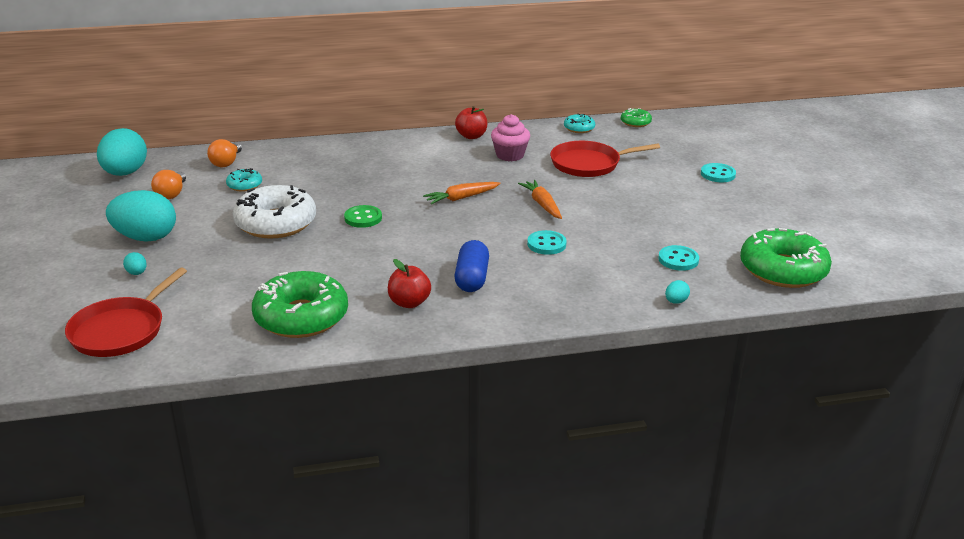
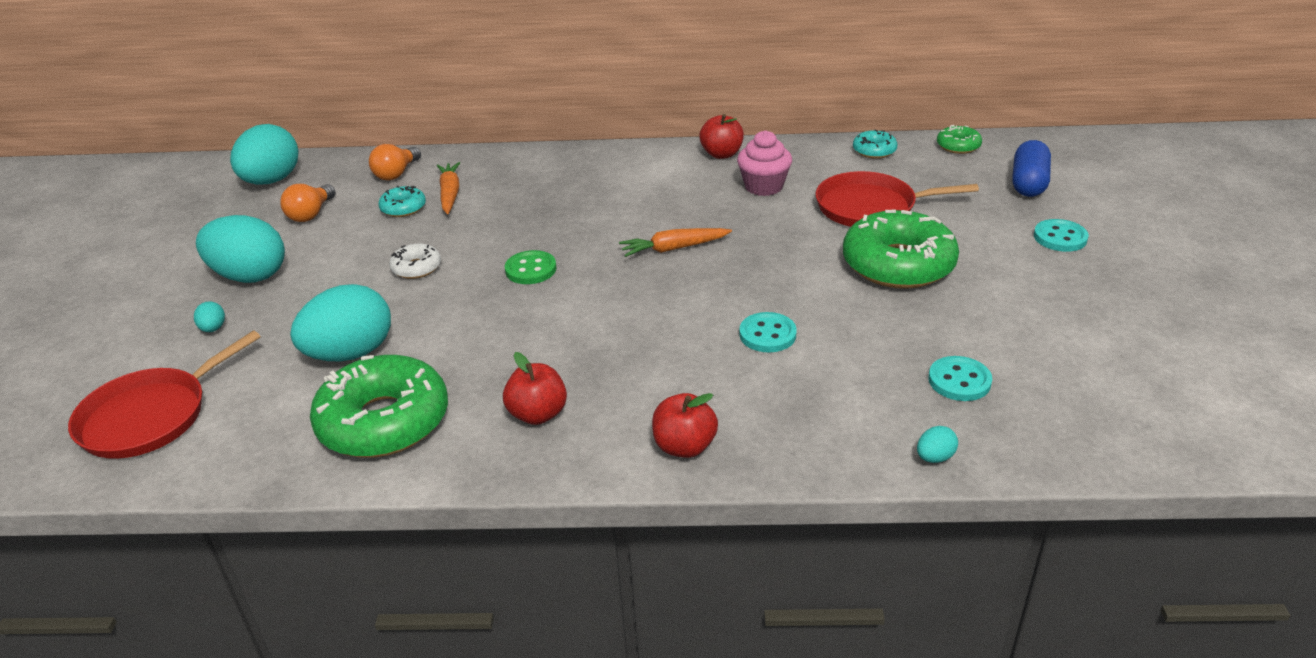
camera: 15 degrees right, 5 degrees up
white donut [233,185,316,239] -> white donut [389,243,441,279], size x0.46
blue capsule [454,240,489,292] -> blue capsule moved to [1012,140,1051,197]
orange carrot [518,180,562,219] -> orange carrot moved to [437,162,460,214]
green donut [740,228,832,288] -> green donut moved to [843,210,959,289]
none -> turquoise egg [290,284,391,361]
none -> red apple [652,393,718,458]

